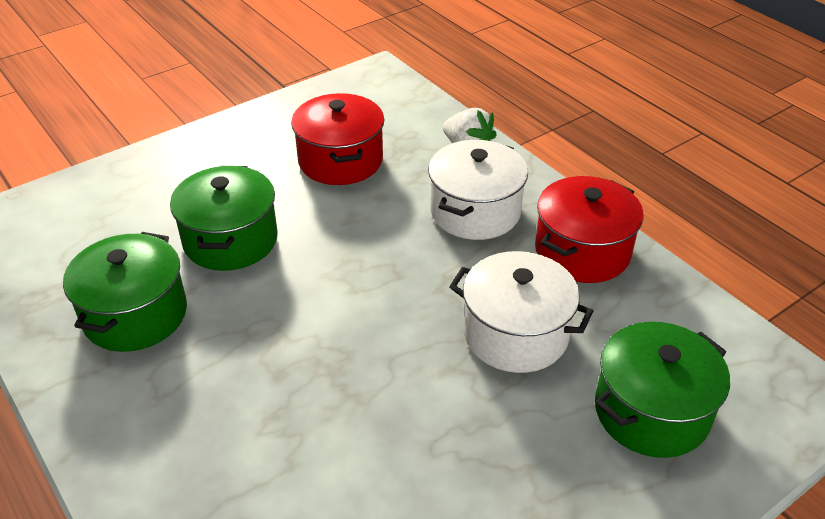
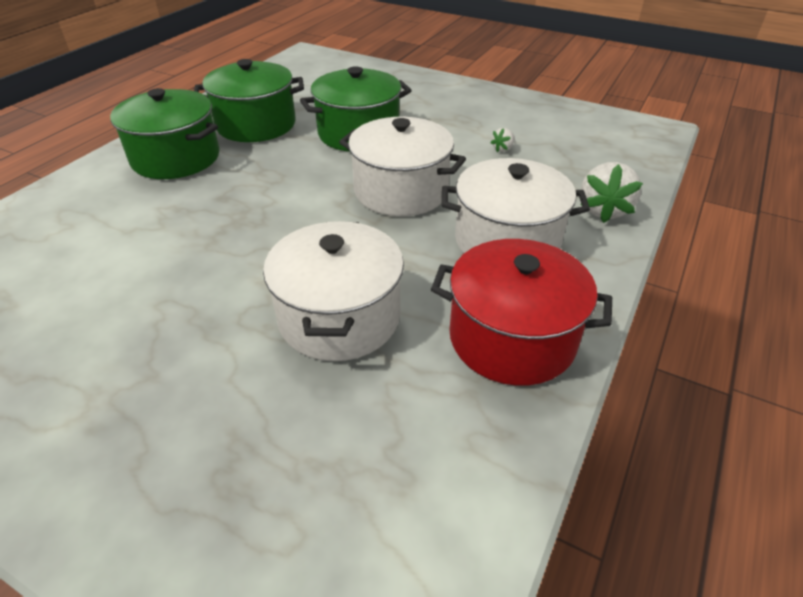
camera: 65 degrees right, 0 degrees up
red pot [291,93,384,185] -> white strawberry [490,128,515,152]
green pot [595,322,730,458] -> green pot moved to [110,88,219,179]
none -> white pot [339,117,466,216]

